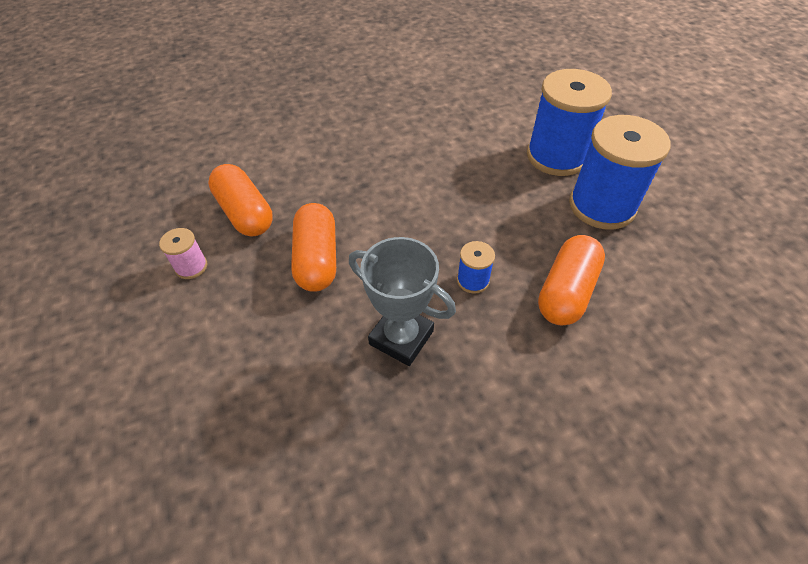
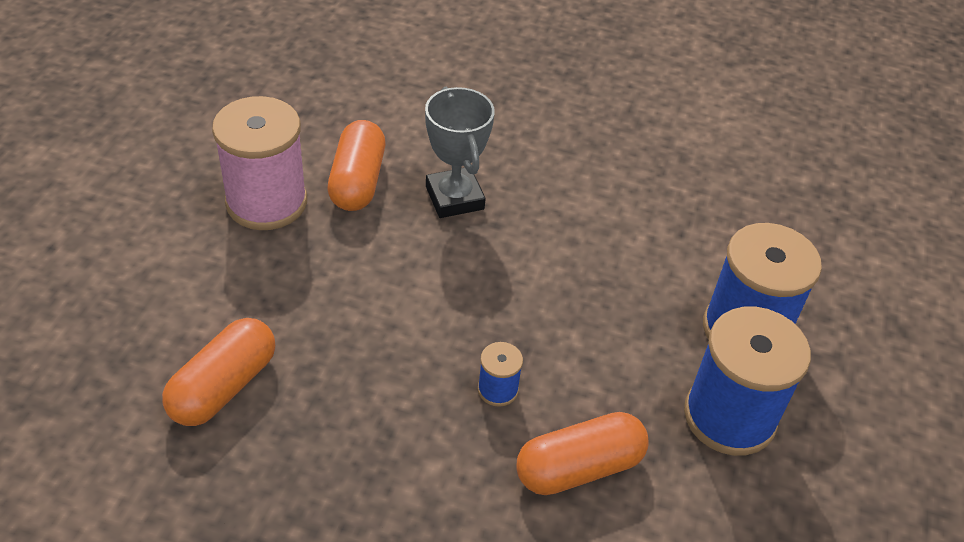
camera: 35 degrees right, 5 degrees down
pink spool [159,228,207,279] -> pink spool [212,96,307,230], size x2.25
orange capsule [291,203,336,292] -> orange capsule moved to [162,318,275,426]
grey trophy [349,237,456,366] -> grey trophy moved to [425,87,495,218]

